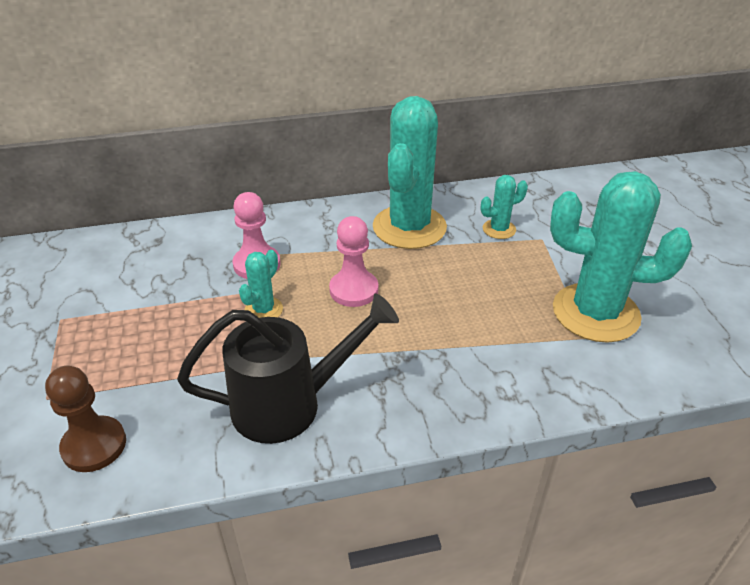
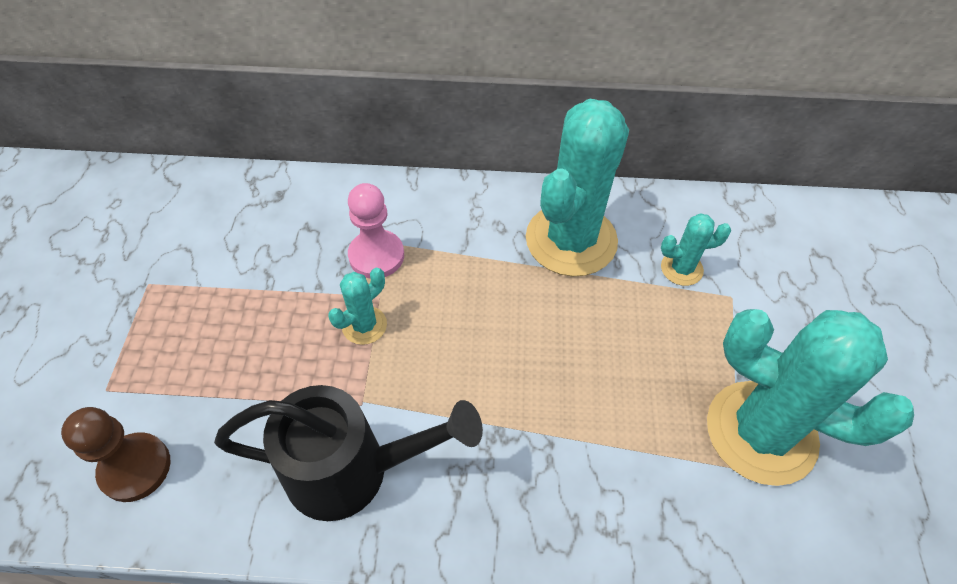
camera: 15 degrees right, 15 degrees up
pink pawn [329,216,378,307] -> none

